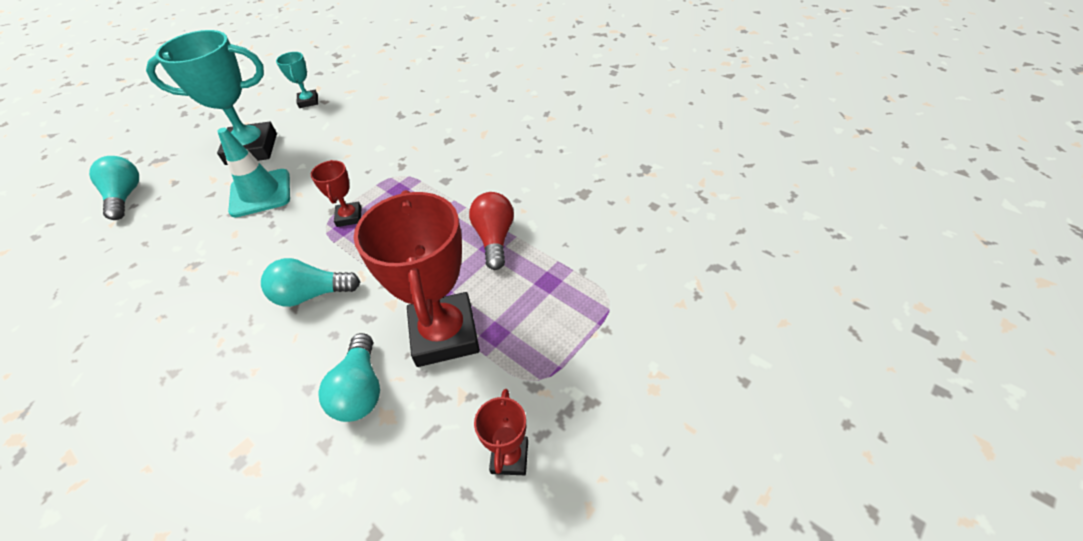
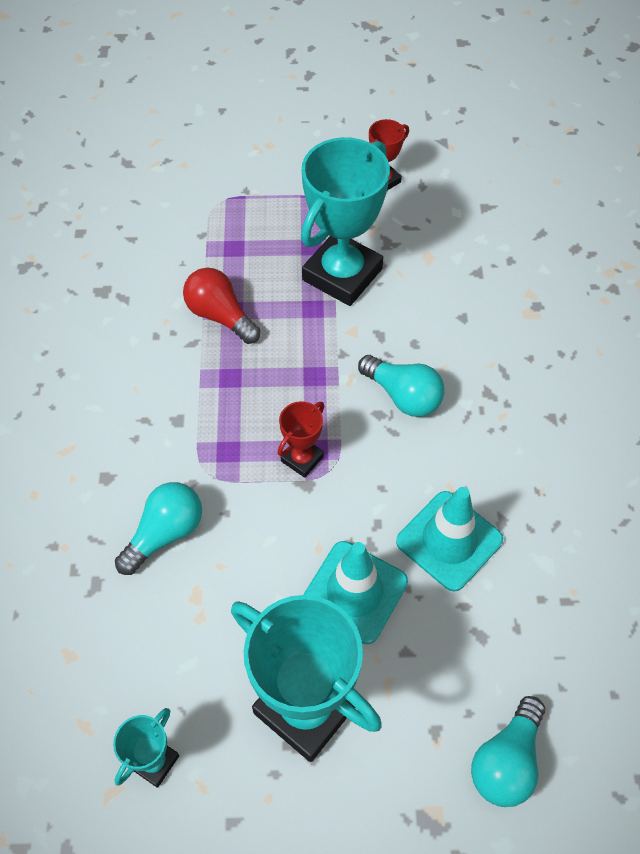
camera: 135 degrees left, 10 degrees up
turquoise light bulb [319,333,380,422] -> turquoise light bulb moved to [115,482,202,575]
red trophy [354,190,480,367] -> turquoise trophy [301,137,390,306]
red light bulb [469,192,514,270] -> red light bulb turned 90 degrees clockwise [183,268,260,344]
none -> turquoise traffic cone [396,487,503,592]

